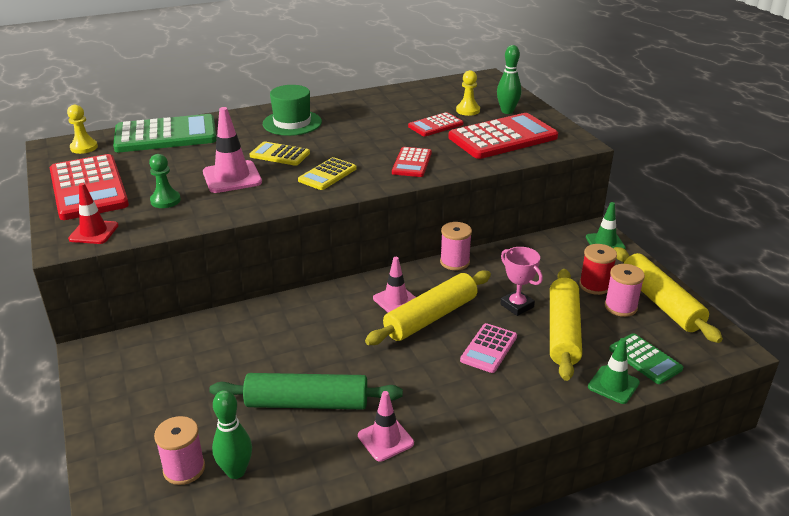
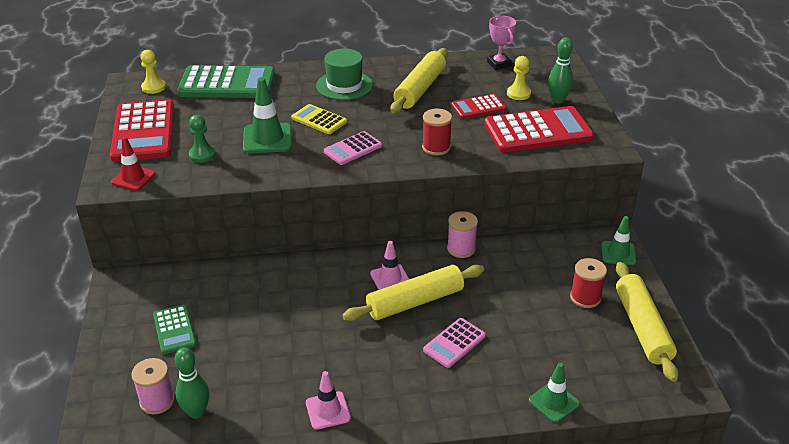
camera: 15 degrees right, 5 degrees up
pink traffic cone [203,107,262,193] -> green traffic cone [243,77,292,154]
green rolling pin [209,373,403,409] -> none
yellow calculator [298,157,357,190] -> pink calculator [324,131,382,165]
red calculator [392,147,432,177] -> red spool [422,108,452,155]
pink trophy [501,247,543,316] -> pink trophy moved to [487,16,516,70]
yellow rolling pin [550,269,582,381] -> yellow rolling pin moved to [391,48,448,114]
pink spool [605,264,645,317] -> none
green calculator [609,333,683,384] -> green calculator moved to [153,305,196,354]

